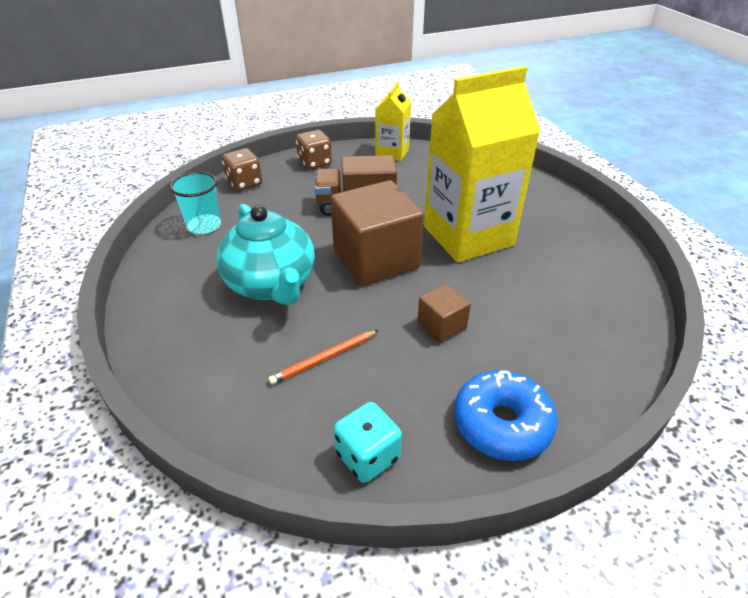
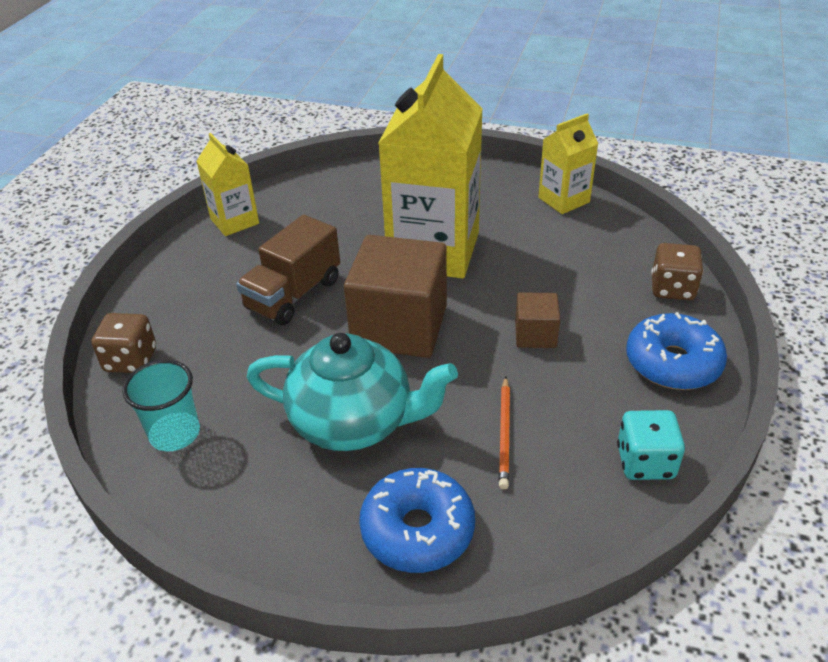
camera: 50 degrees left, 0 degrees up
brown dice [296,130,332,170] -> brown dice moved to [651,243,703,300]
none -> blue donut [359,468,475,573]
none -> yellow carton [538,113,598,214]

